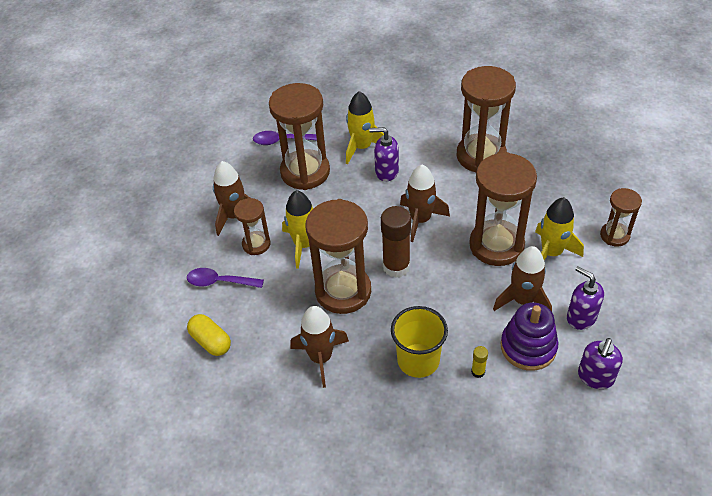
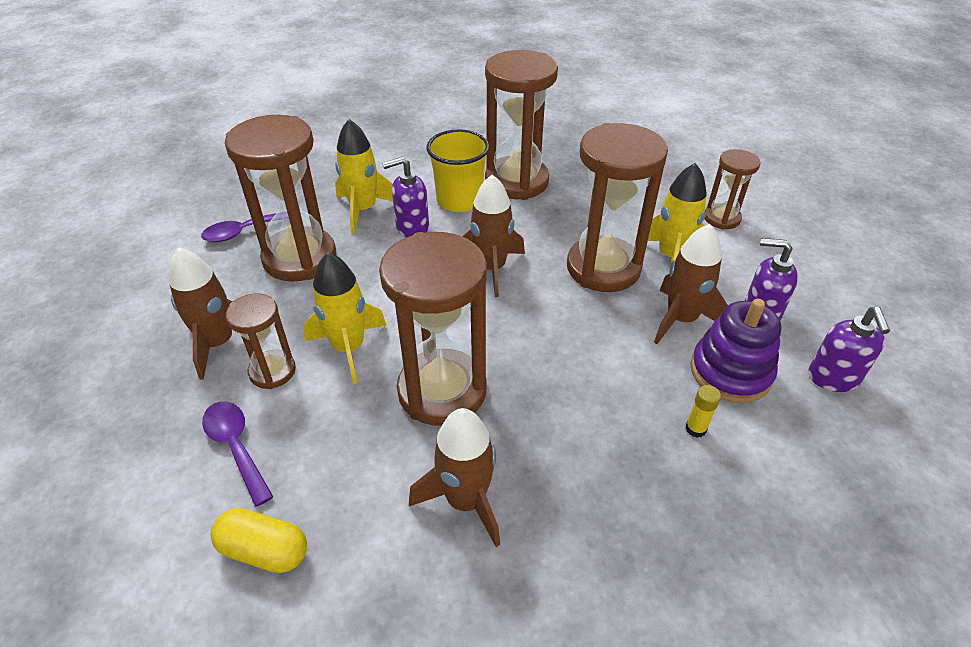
camera: 30 degrees left, 5 degrees down
purple spoon [187,268,264,288] -> purple spoon turned 75 degrees clockwise [202,401,274,507]
brown glue stick [381,206,411,278] -> none
yellow cup [391,306,448,378] -> yellow cup moved to [426,129,489,212]

